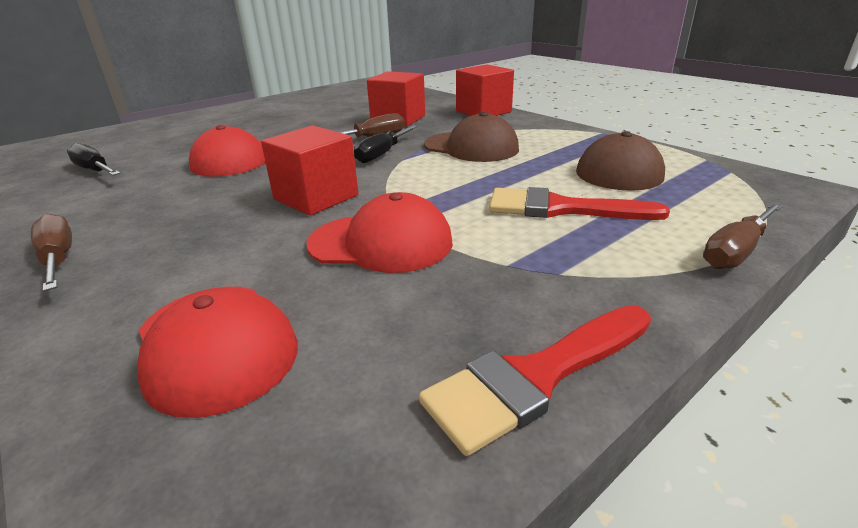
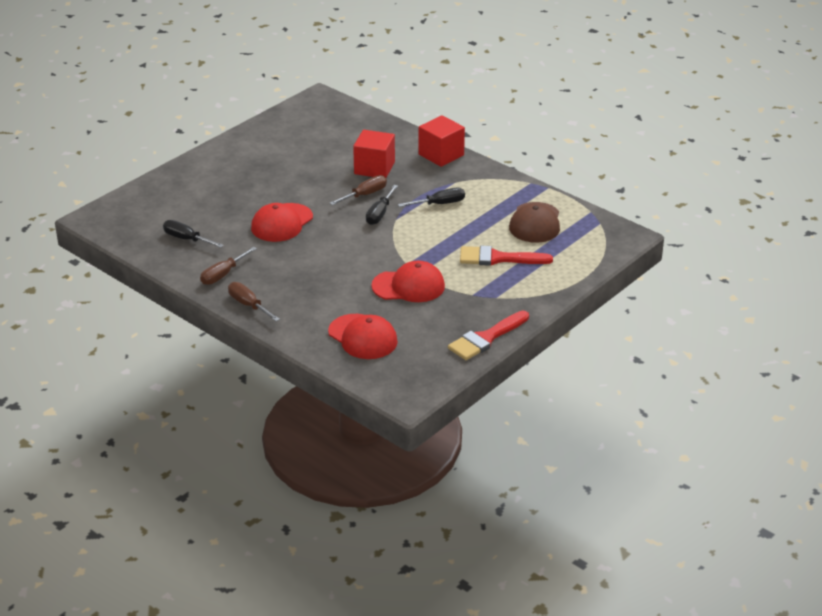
camera: 10 degrees left, 5 degrees up
red cube [261,125,359,216] -> none
brown cap [424,112,519,162] -> black screwdriver [398,188,465,207]
brown screwdriver [703,203,783,269] -> brown screwdriver moved to [200,247,257,285]

